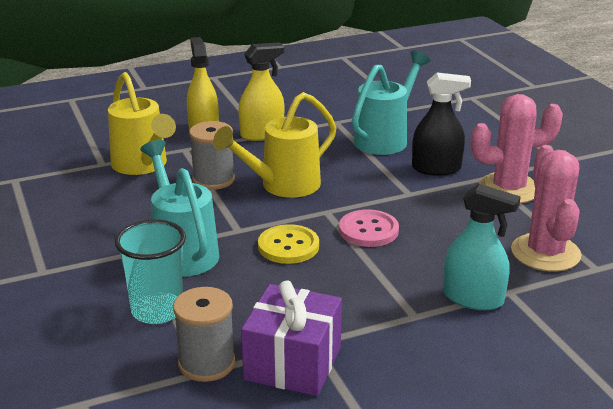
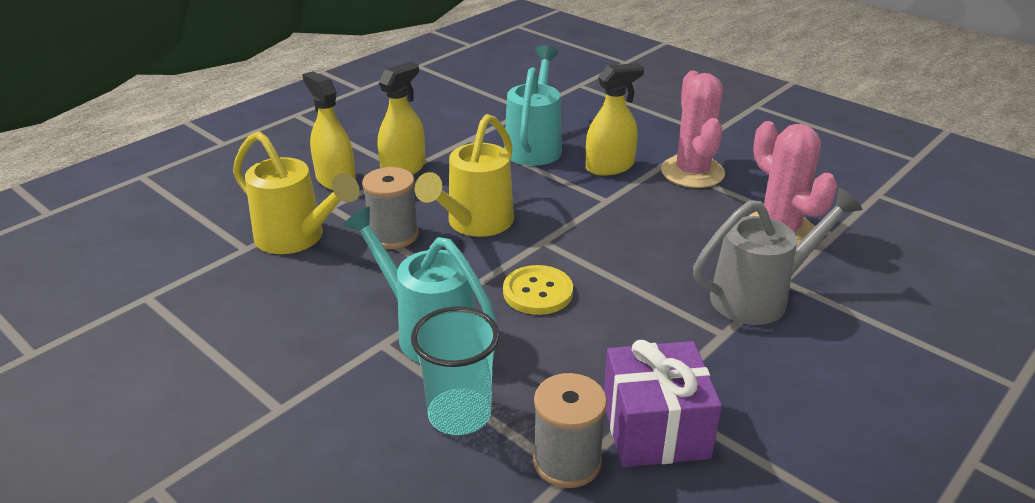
camera: 25 degrees left, 5 degrees up
pink button [339,209,399,247] -> none
black spray bottle [412,72,471,176] -> yellow spray bottle [586,63,644,176]
turquoise spray bottle [443,184,521,310] -> grey watering can [693,188,863,325]
pink cactus [471,94,563,204] -> pink cactus turned 60 degrees counterclockwise [661,71,725,188]

